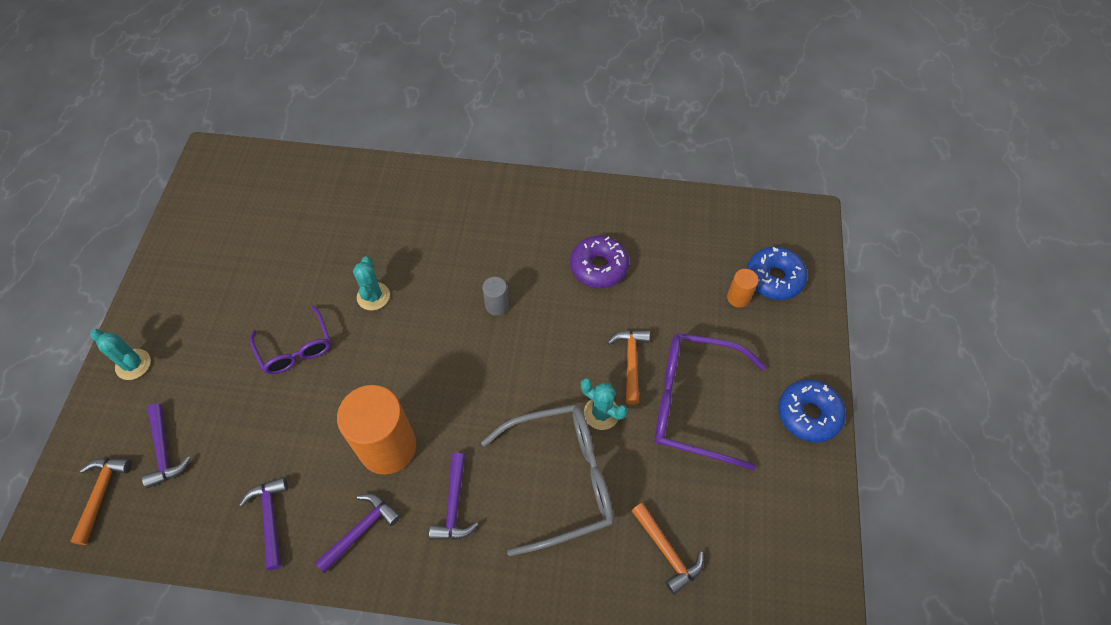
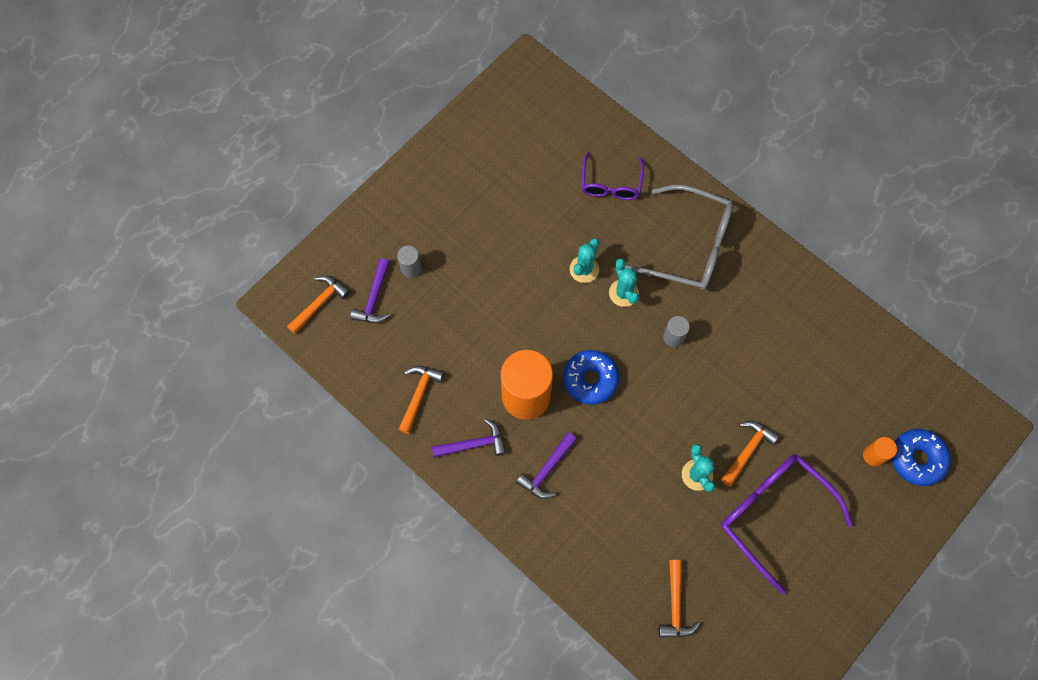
camera: 35 degrees right, 10 degrees up
turquoise cactus [90,329,151,380] -> turquoise cactus moved to [609,259,639,307]
purple hammer [239,477,288,570] -> orange hammer [398,366,444,434]
purple glasses [250,305,331,374] -> purple glasses moved to [581,152,644,200]
grey glasses [481,404,614,556] -> grey glasses moved to [625,185,734,291]
purple donut [570,236,629,288] -> none
blue donut [778,380,846,443] -> blue donut moved to [563,350,619,405]
none -> grey cylinder [397,246,422,278]

